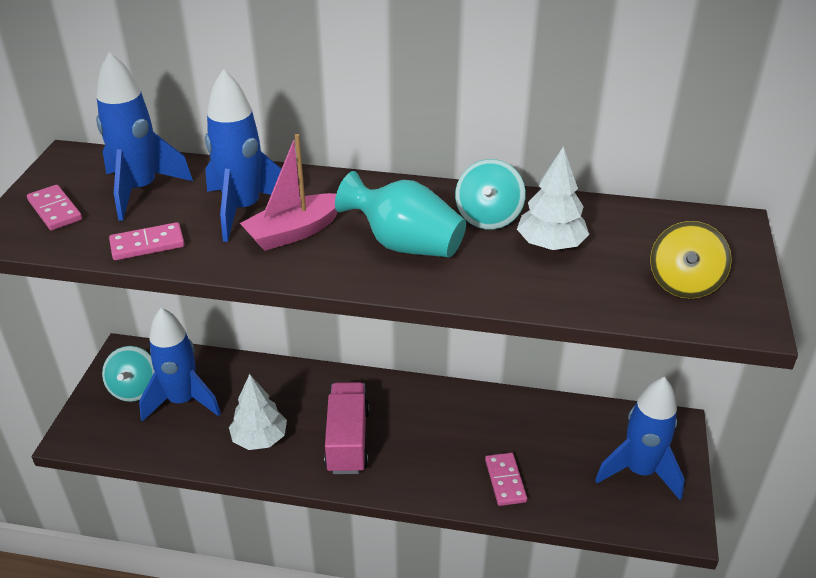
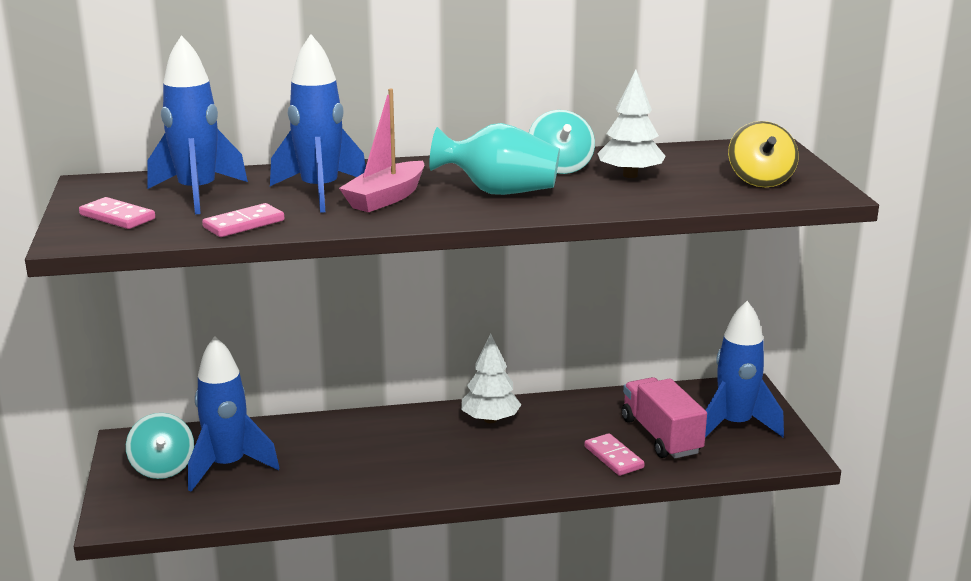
camera: 20 degrees left, 15 degrees down
white tree [229,374,287,450] -> white tree moved to [461,334,521,423]
pink truck [324,382,369,474] -> pink truck moved to [622,377,707,458]

